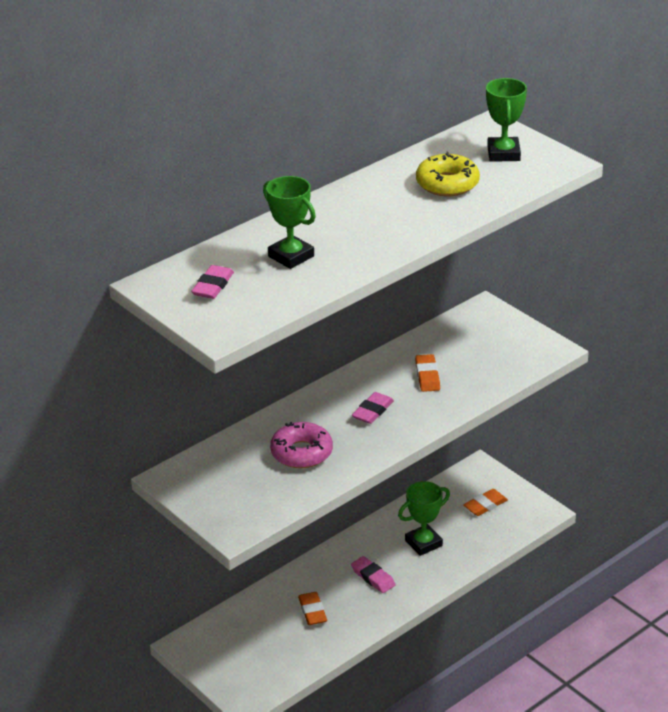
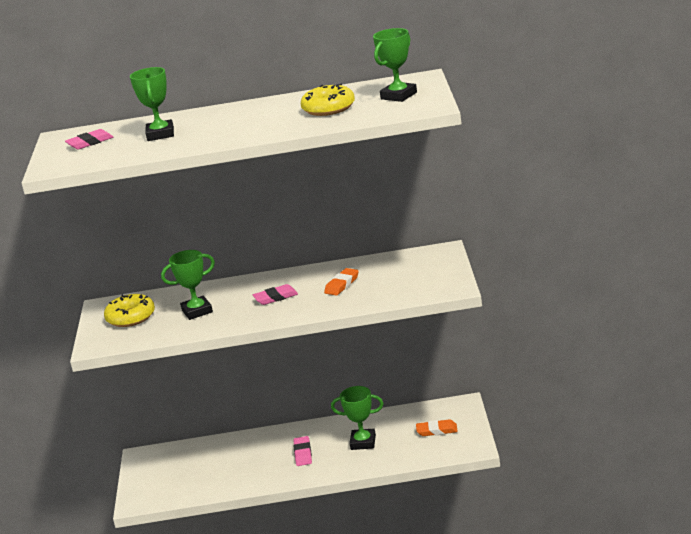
camera: 40 degrees right, 10 degrees down
pink donut [270,422,333,468] -> green trophy [161,250,215,320]
orange eraser [298,592,327,625] -> none
none -> yellow donut [104,294,155,327]

